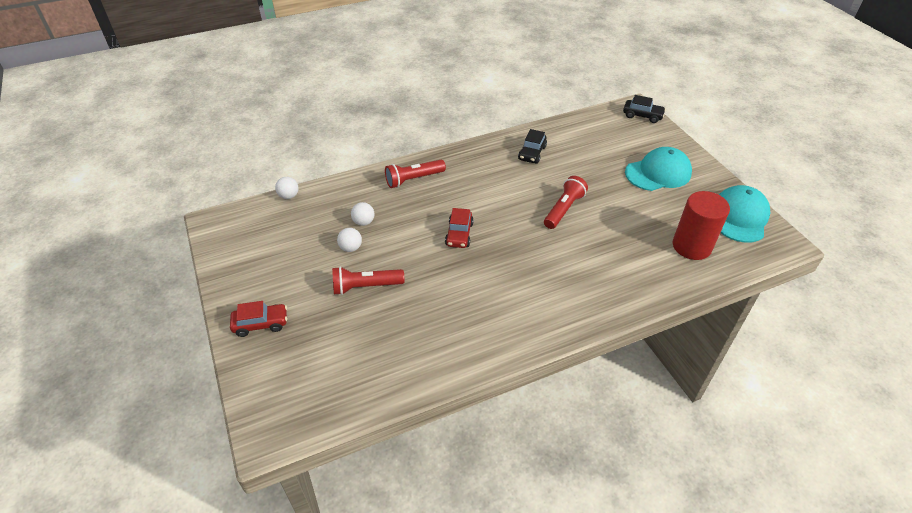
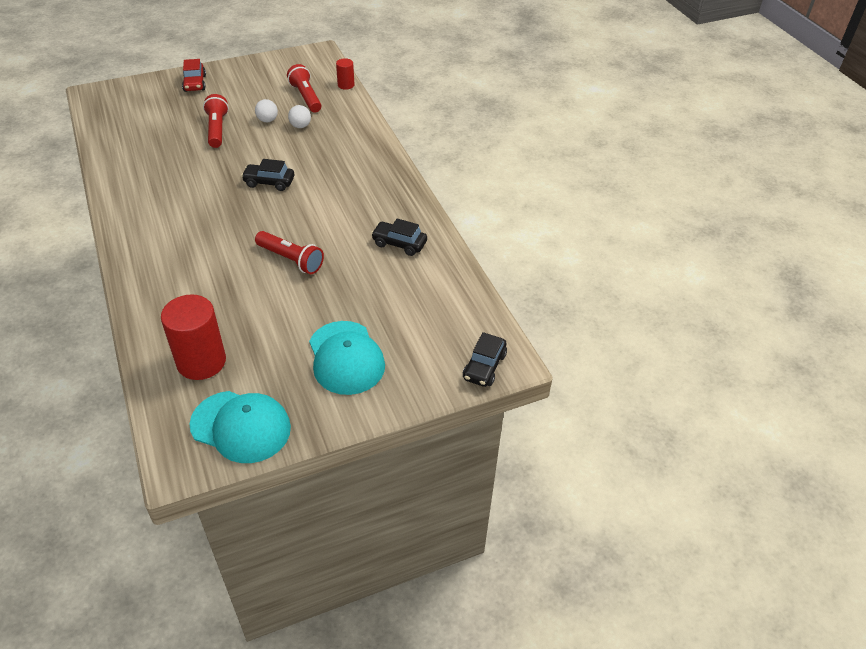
camera: 90 degrees right, 0 degrees up
white ball [275,177,298,199] -> red cylinder [336,58,354,90]
red flashlight [385,160,446,188] -> red flashlight moved to [287,64,322,112]
red car [445,208,474,248] -> black car [241,159,294,191]

